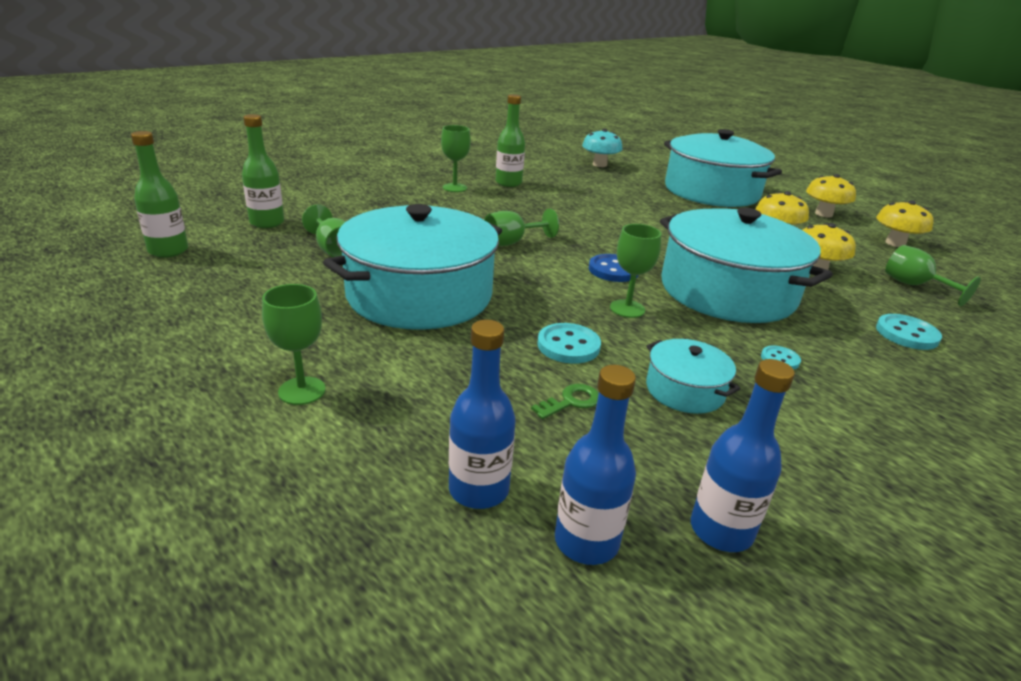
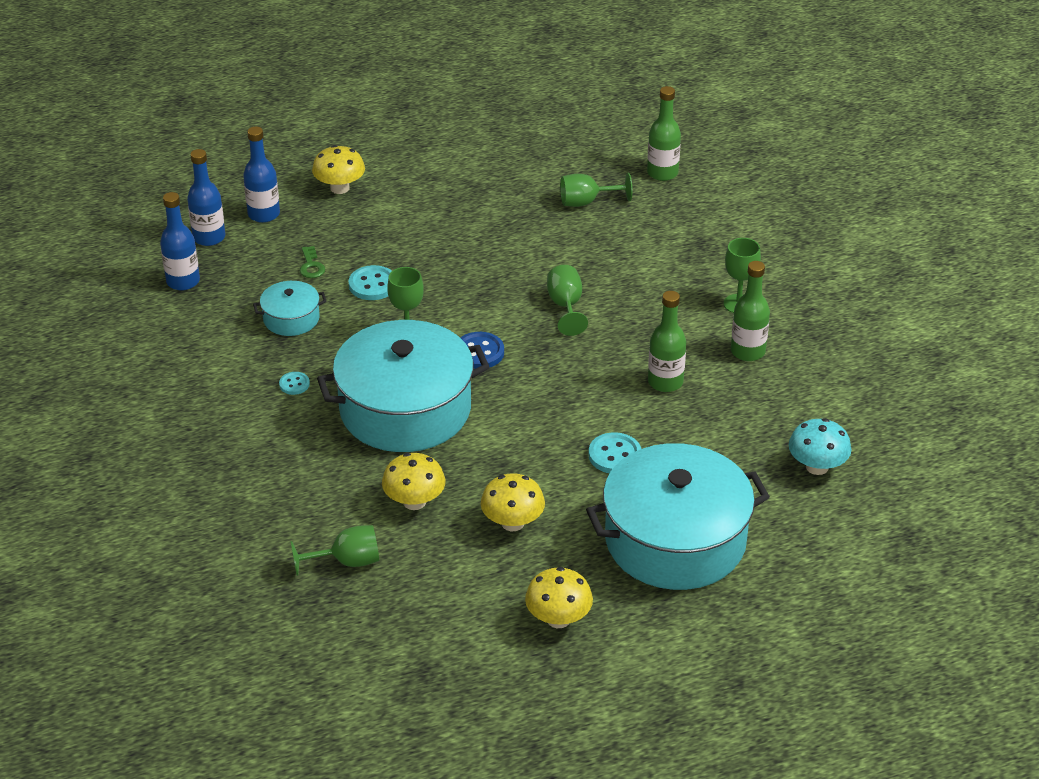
camera: 115 degrees right, 10 degrees up
green bottle [131,131,188,258] -> green bottle moved to [648,291,686,392]
green goblet [262,284,326,405] -> none
turquoise pot [323,204,502,330] -> none
yellow mushroom [876,200,934,247] -> yellow mushroom moved to [312,145,365,194]
turquoise button [876,314,942,350] -> turquoise button moved to [589,432,641,473]

